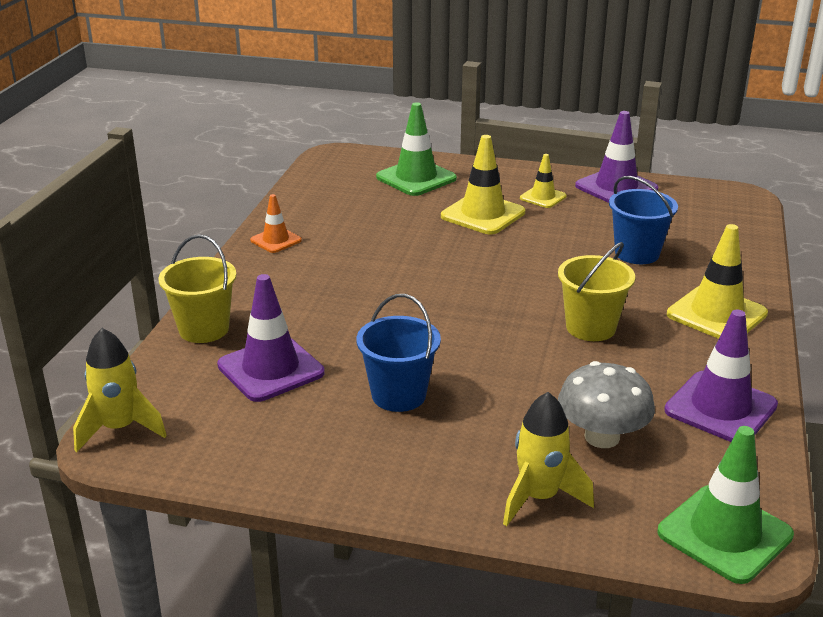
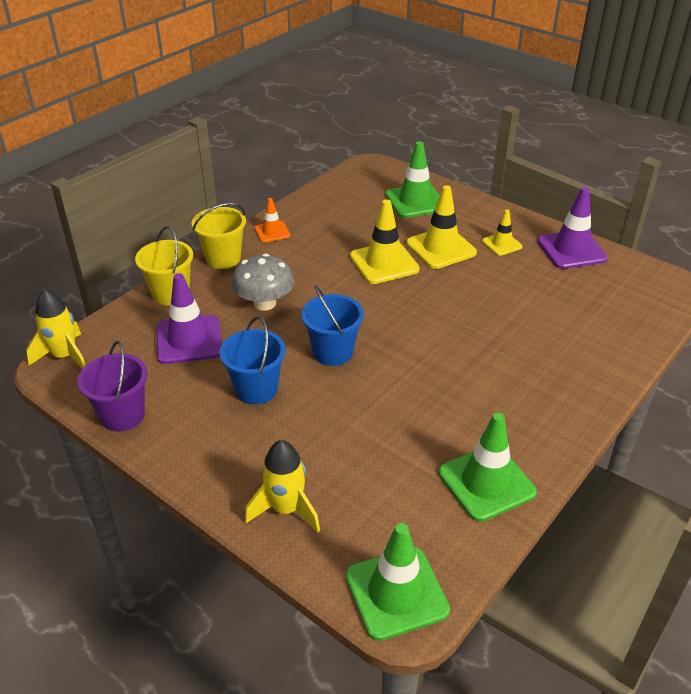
camera: 25 degrees right, 10 degrees up
yellow bucket [558,242,635,341] -> yellow bucket moved to [192,203,246,269]
grey mushroom [558,361,655,448] -> grey mushroom moved to [232,254,294,311]
blue bucket [609,176,678,264] -> blue bucket moved to [301,285,364,366]
purple traffic cone [664,310,778,442] -> green traffic cone [439,413,537,522]
yellow traffic cone [667,224,768,339] -> yellow traffic cone moved to [350,200,420,284]
none -> purple bucket [77,341,147,432]

